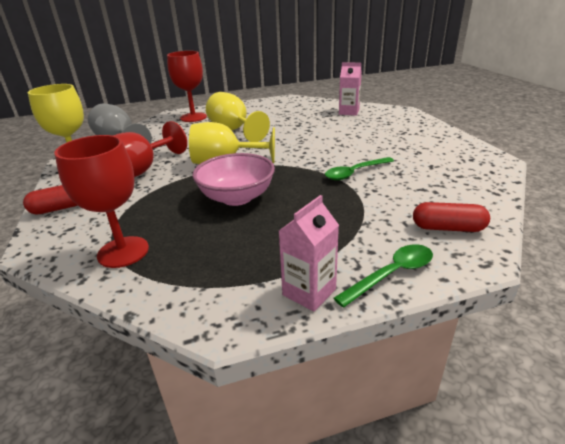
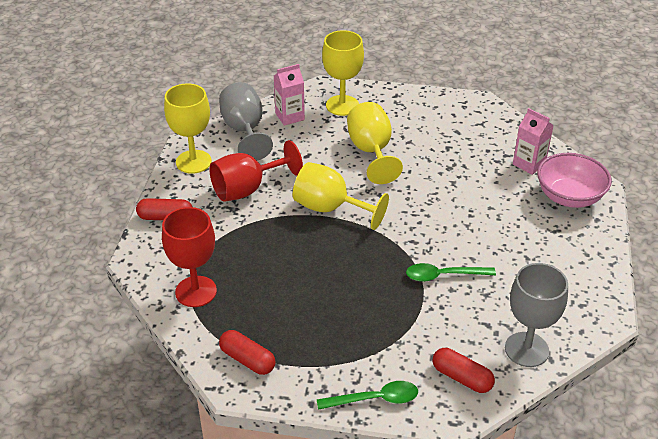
camera: 25 degrees right, 10 degrees up
red goblet [167,51,207,122] -> yellow goblet [322,30,364,116]
pink bowl [193,153,275,206] -> pink bowl moved to [537,153,612,208]
pink carton [279,195,339,312] -> pink carton moved to [274,64,305,126]
none -> red capsule [219,330,276,375]
none -> grey goblet [505,263,568,367]

